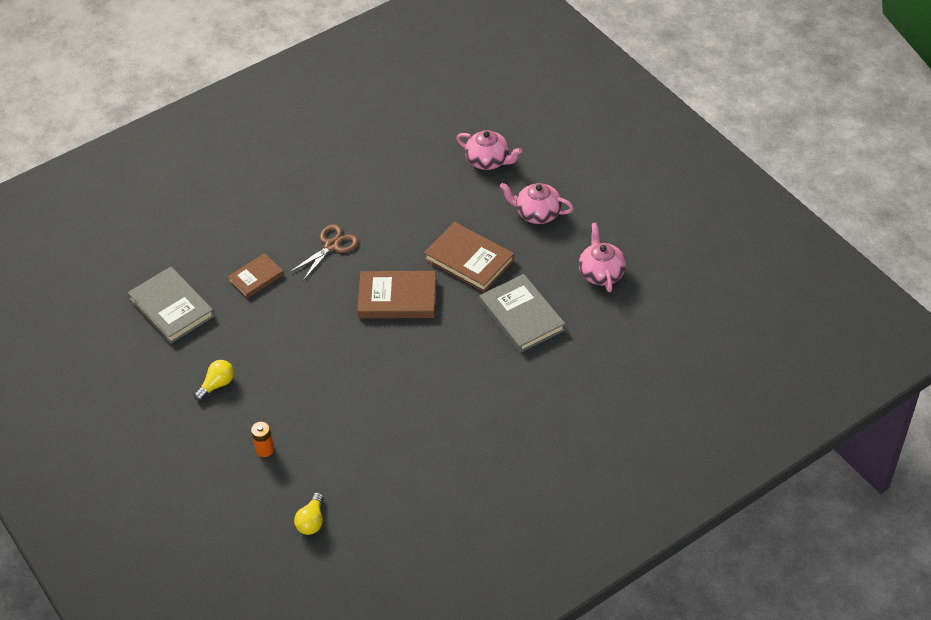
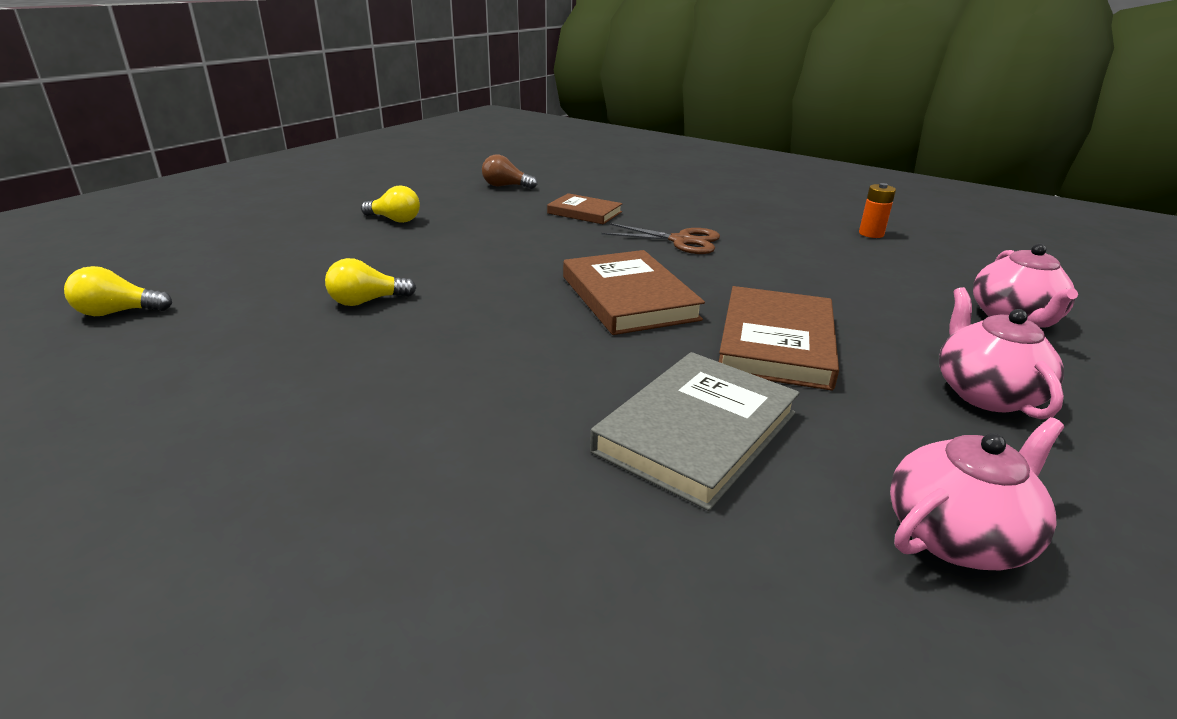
camera: 65 degrees right, 20 degrees down
grey book [128,267,215,343] -> brown light bulb [482,154,537,189]
orange battery [251,422,274,457] -> orange battery moved to [859,183,896,238]
none -> yellow light bulb [325,258,416,306]

